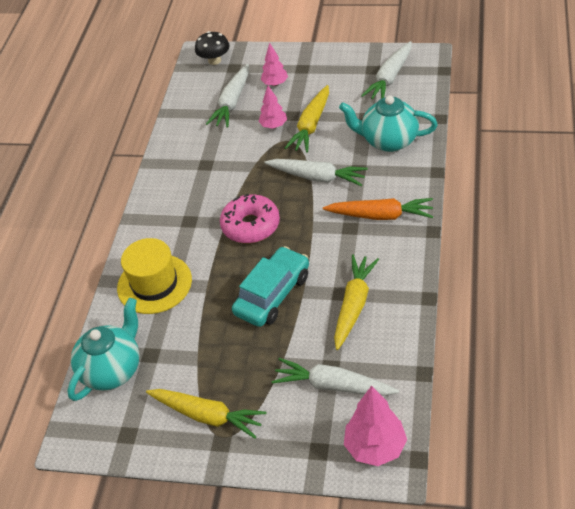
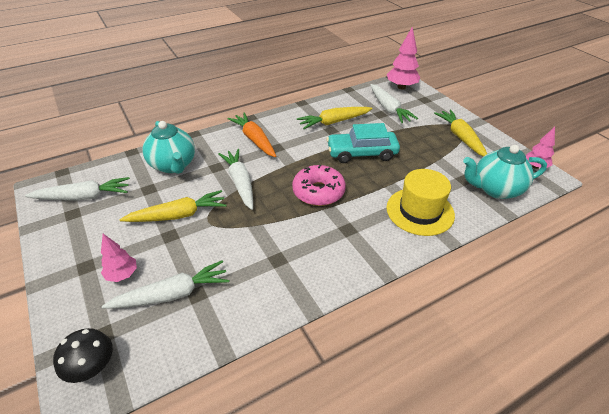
camera: 135 degrees left, 5 degrees down
pink tree [258,85,287,129] -> pink tree moved to [526,127,555,169]

